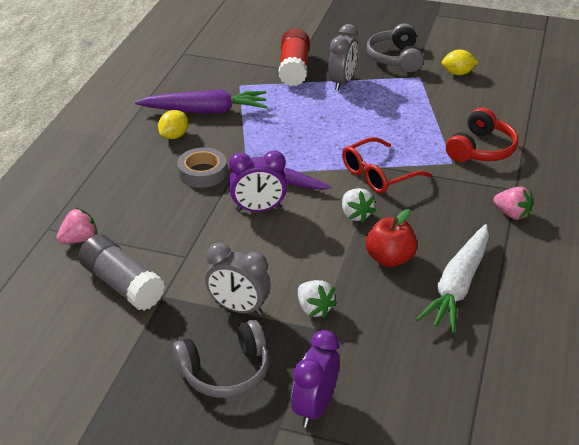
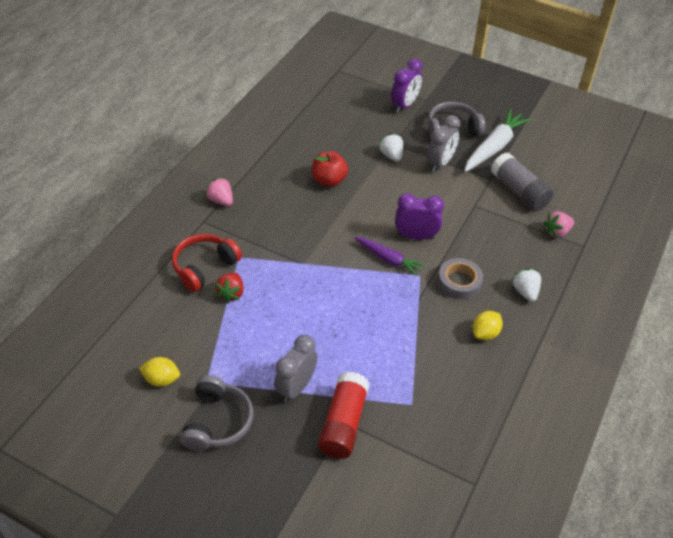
camera: 170 degrees left, 10 degrees up
purple carrot [135,89,267,114] -> none
grey clock [205,243,271,316] -> grey clock turned 90 degrees clockwise [427,115,461,172]
red glasses [342,137,432,194] -> none
white strawberry [342,188,376,223] -> white strawberry moved to [512,268,541,302]
white carrot [416,224,489,333] -> white carrot moved to [464,109,532,172]
none -> red strawberry [215,272,244,303]

